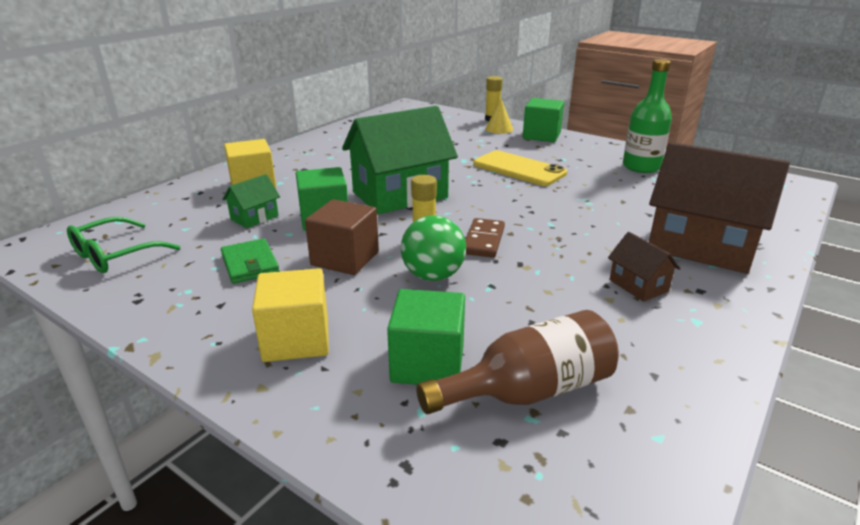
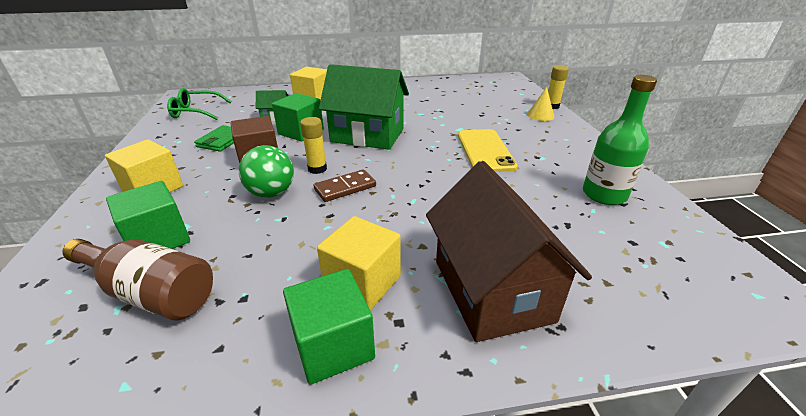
camera: 45 degrees right, 5 degrees up
green cube [523,98,564,142] -> green cube moved to [283,269,375,385]
brown house [608,232,681,302] -> yellow cube [317,216,401,311]

